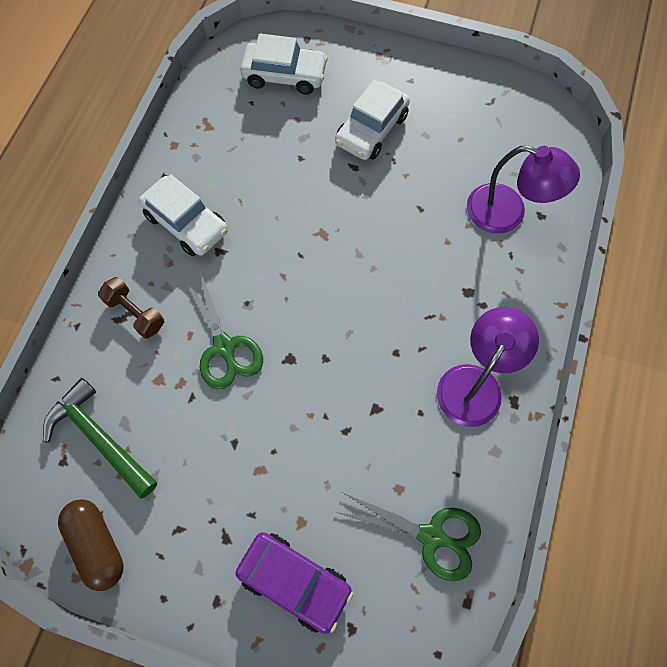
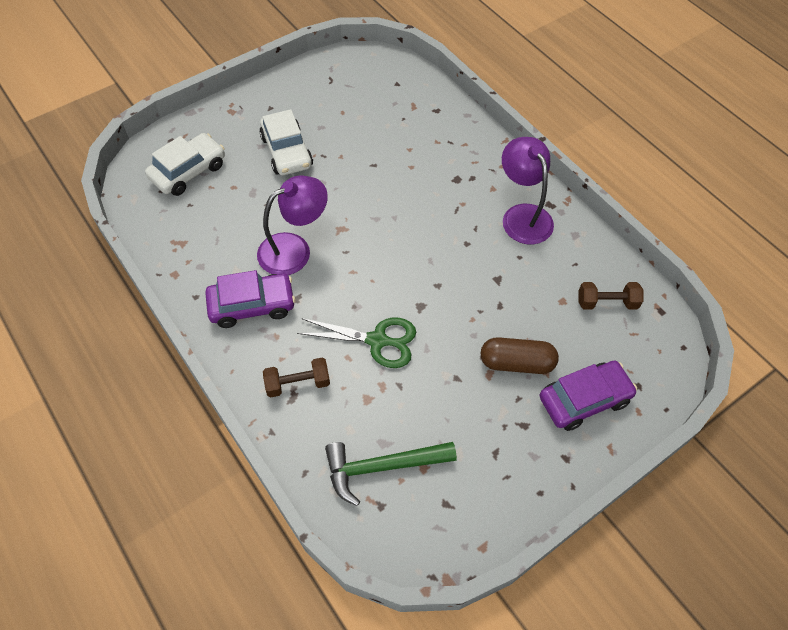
camera: 55 degrees left, 10 degrees down
brown capsule [58,499,124,591] -> brown capsule moved to [481,337,559,374]
white car [139,175,228,256] -> purple car [205,270,295,328]
green scissors [336,493,481,581] -> brown dumbbell [579,282,643,310]
purple lamp [467,145,580,233] -> purple lamp moved to [257,176,328,275]

